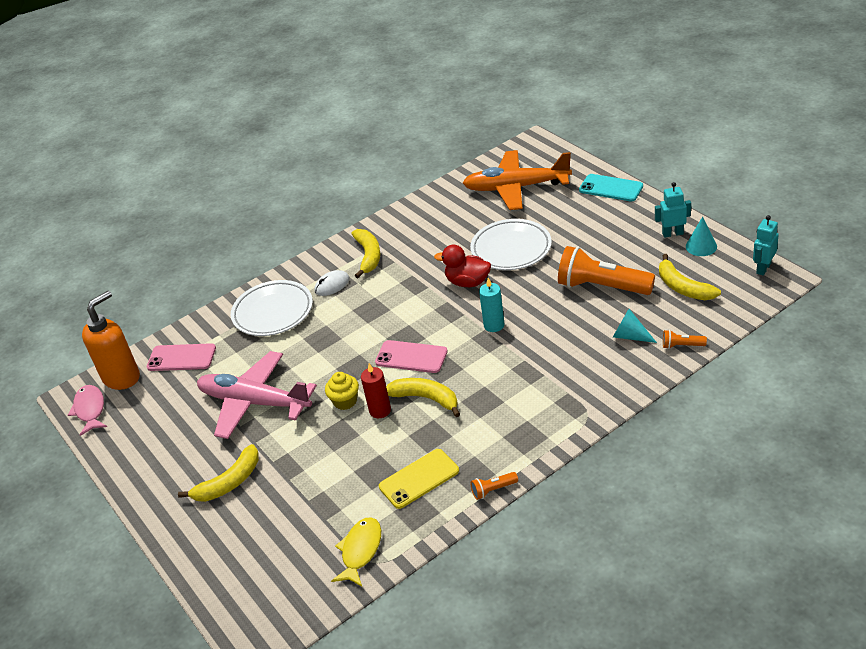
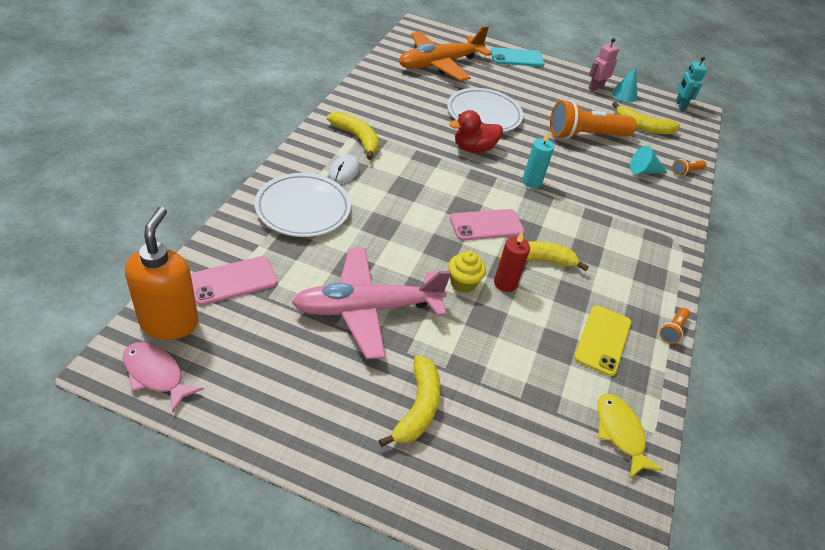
camera: 45 degrees left, 5 degrees up
turquoise robot [655,182,691,238] -> pink robot [589,38,619,91]

